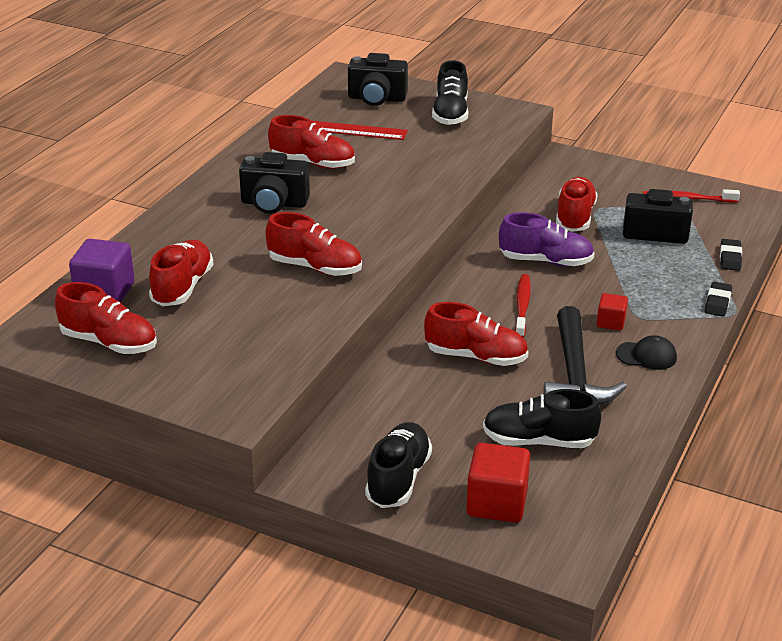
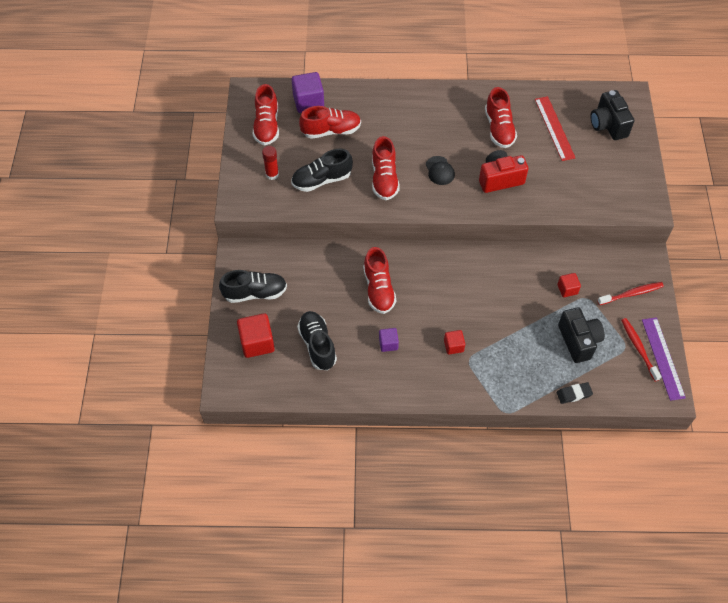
camera: 65 degrees right, 25 degrees up
black camera [239,152,310,214] -> none
black shoe [432,60,468,125] -> black shoe moved to [291,149,353,192]
purple shoe [499,212,595,267] -> none
red toothbrush [515,274,531,338] -> red toothbrush moved to [597,282,664,305]
black hammer [543,306,627,405] -> purple cube [379,328,399,352]
red shoe [556,177,598,232] -> red cube [557,273,581,297]
black cap [616,335,677,370] -> black cap moved to [426,156,455,185]
black eraser [705,282,732,317] -> none
none -> red glue stick [262,146,279,180]
none -> red camera [479,150,528,193]
none -> purple ruler [642,317,686,401]

